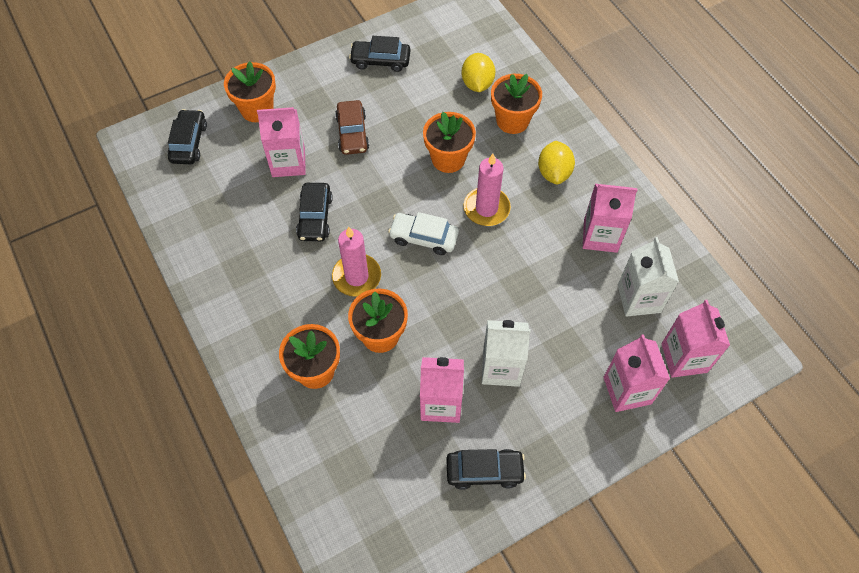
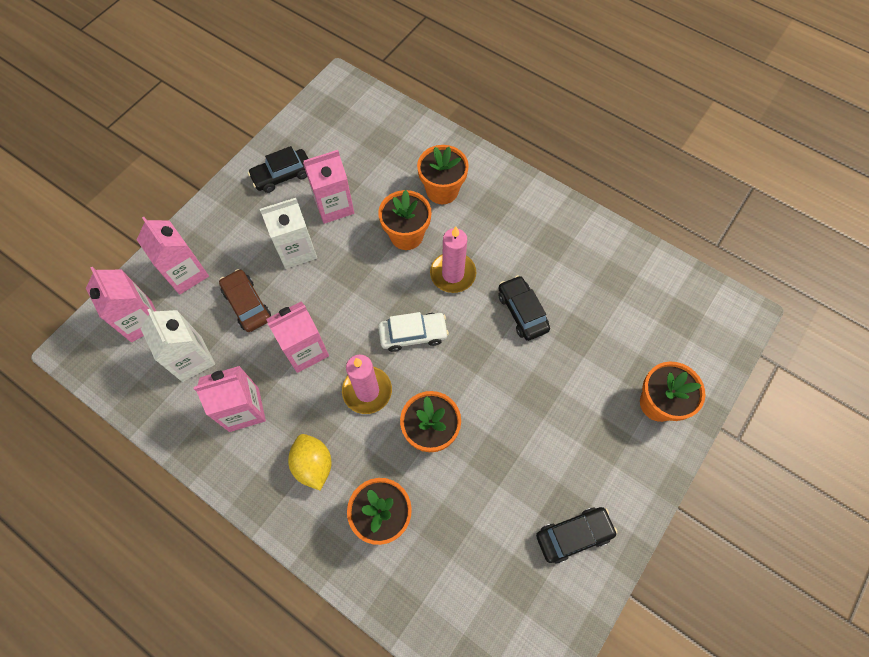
camera: 155 degrees right, 5 degrees up
black car [168,109,207,164] -> none
pink carton [257,107,306,177] -> pink carton moved to [266,301,329,373]
brown car [335,100,369,155] -> brown car moved to [219,269,271,332]
yellow lemon [461,53,495,92] -> none

